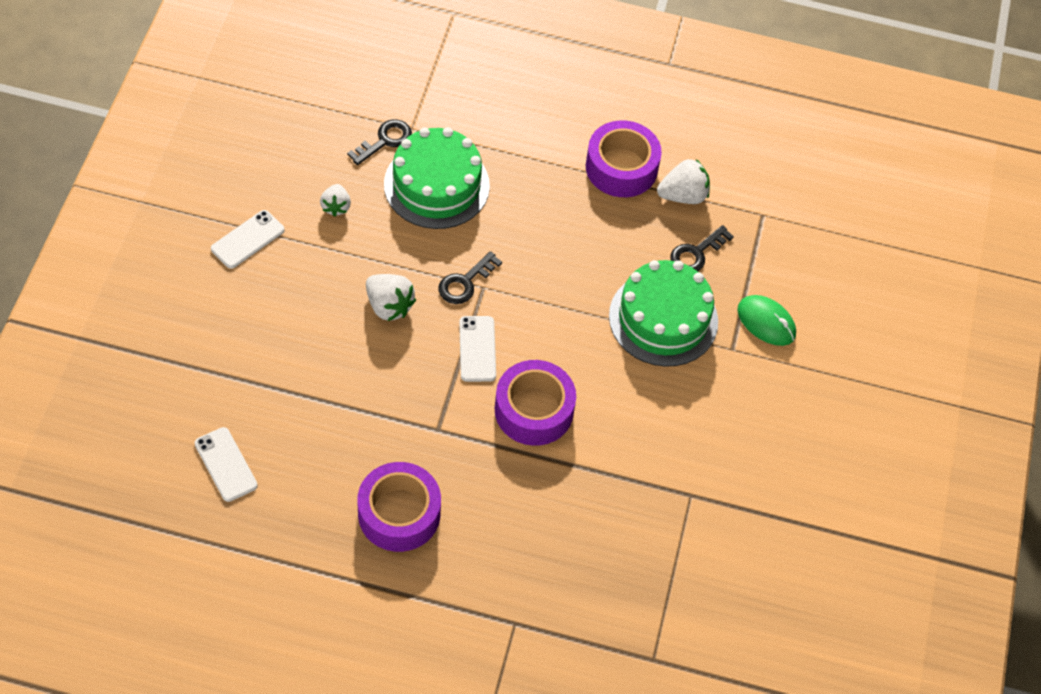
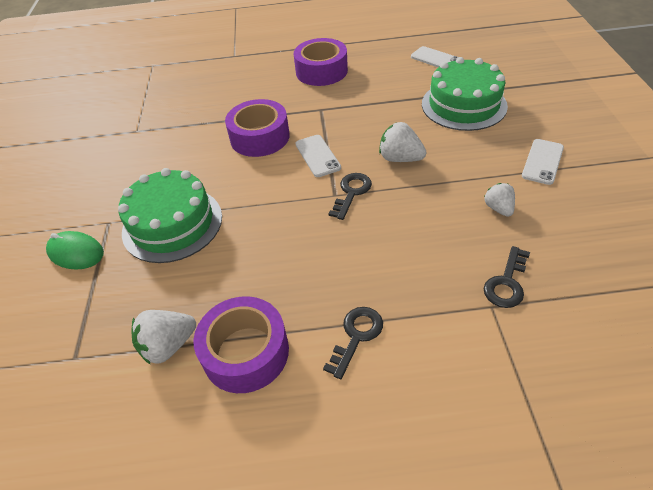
camera: 170 degrees right, 10 degrees down
green cake [384,127,490,229] -> green cake moved to [422,57,508,131]
black key [670,225,734,271] -> black key moved to [323,307,383,379]

